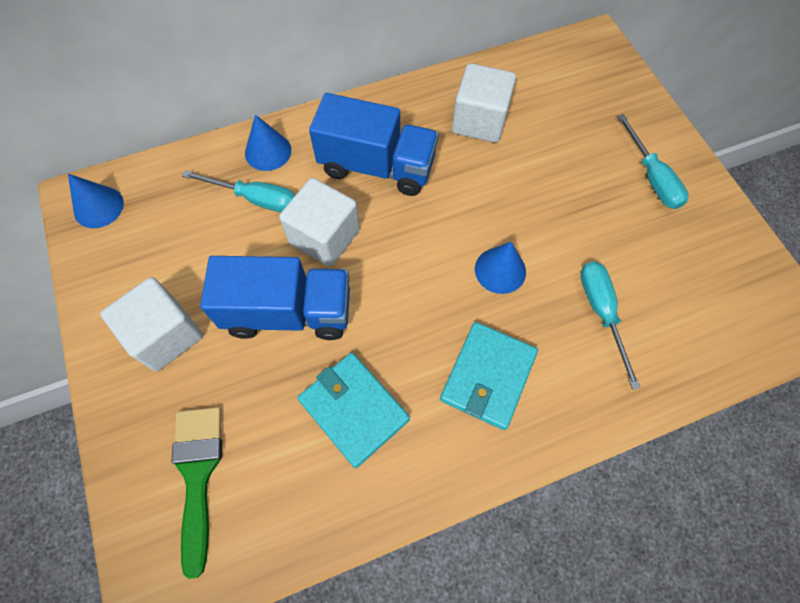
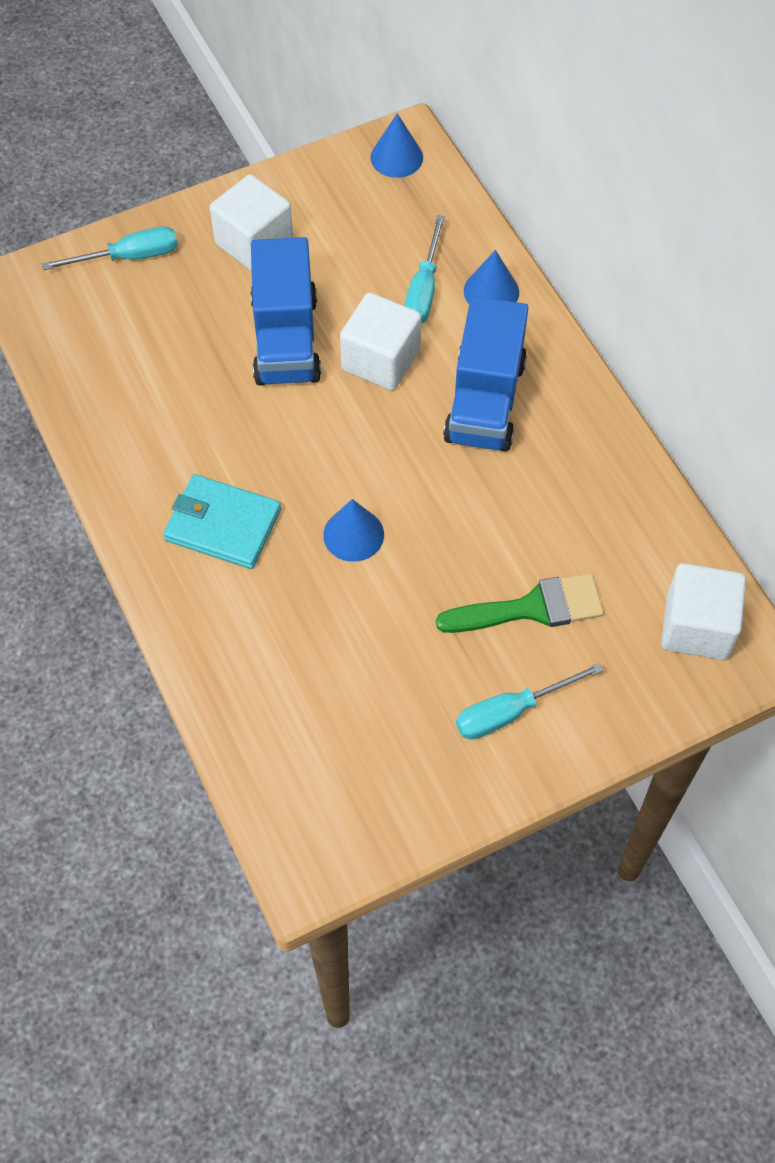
camera: 85 degrees right, 5 degrees down
green brush [172,407,222,579] -> green brush moved to [436,573,604,633]
turquoise wallet [297,353,410,468] -> none
white cube [452,63,516,143] -> white cube moved to [661,563,746,660]
turquoise screwdriver [580,262,641,389] -> turquoise screwdriver moved to [42,226,178,270]

